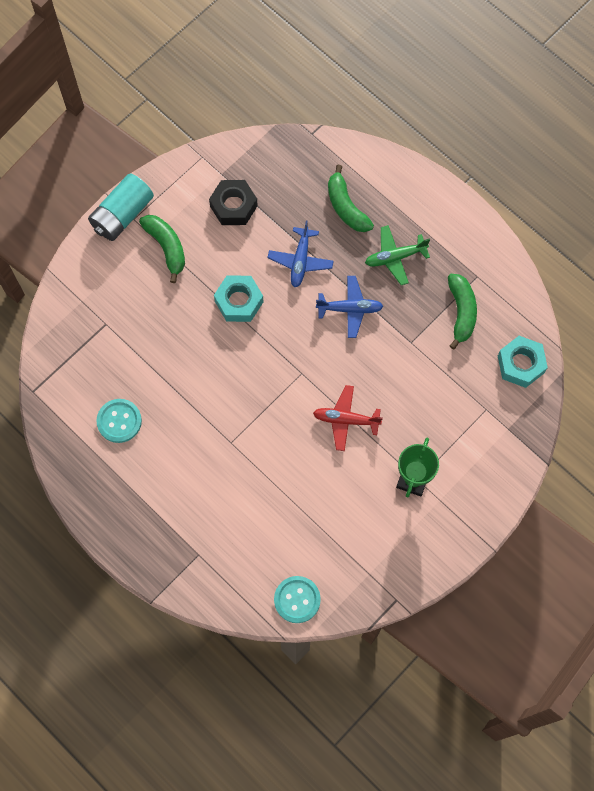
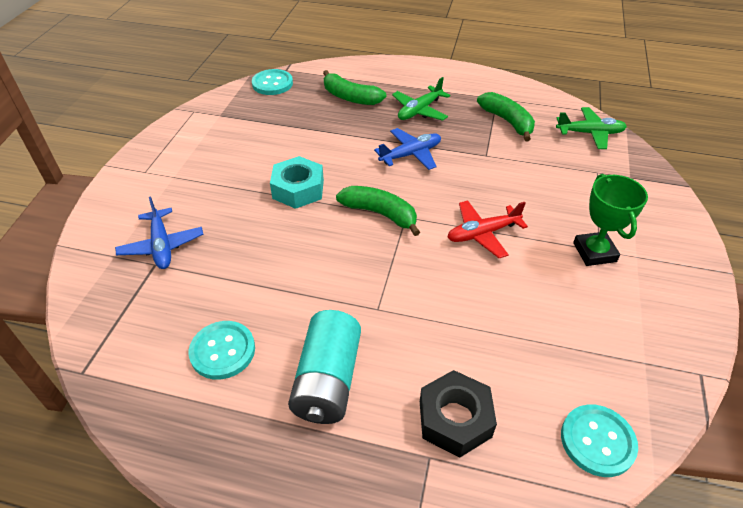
camera: 30 degrees left, 25 degrees down
turquoise battery [88,174,154,241] -> turquoise battery moved to [288,310,361,424]
green banana [139,215,185,283] -> green banana moved to [336,186,420,236]
black nut [209,180,258,225] -> black nut moved to [420,370,497,458]
blue plane [267,221,334,287] -> blue plane moved to [115,196,204,269]
turquoise nut [498,336,548,388] -> green plane [556,107,627,149]
none -> turquoise button [252,69,293,95]

